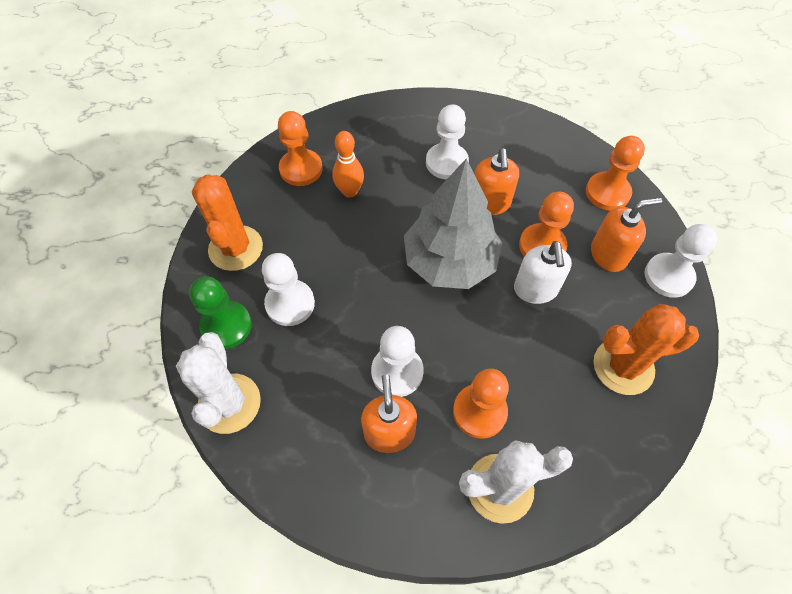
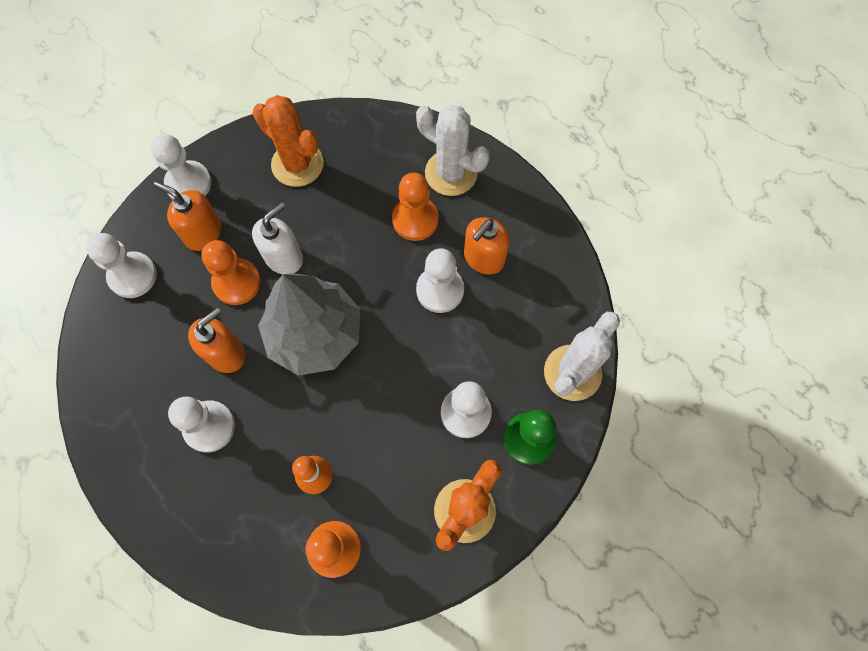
camera: 135 degrees left, 10 degrees up
orange pawn [586,136,645,211] -> white pawn [86,233,157,298]

